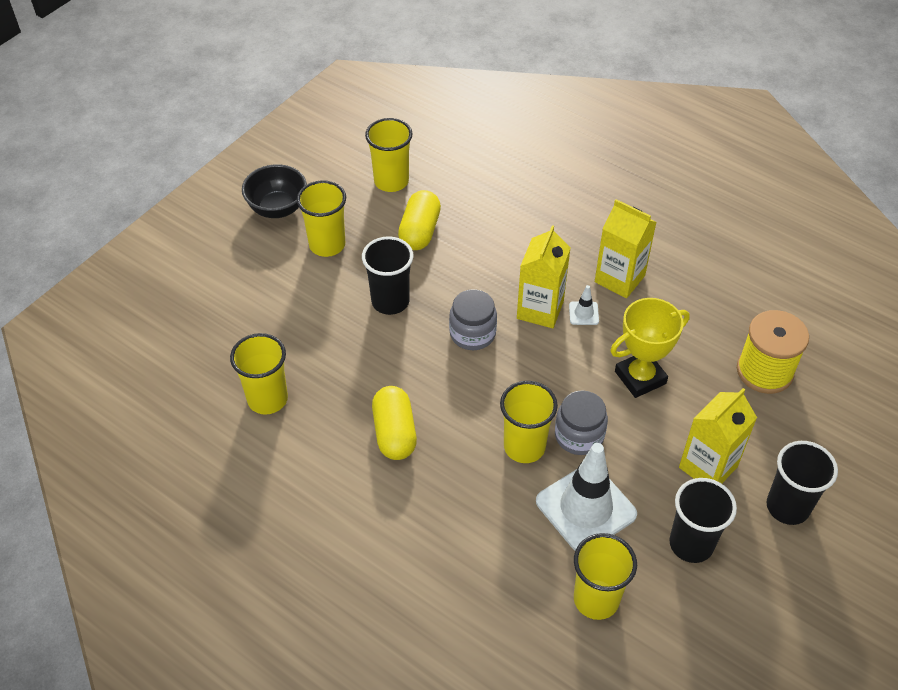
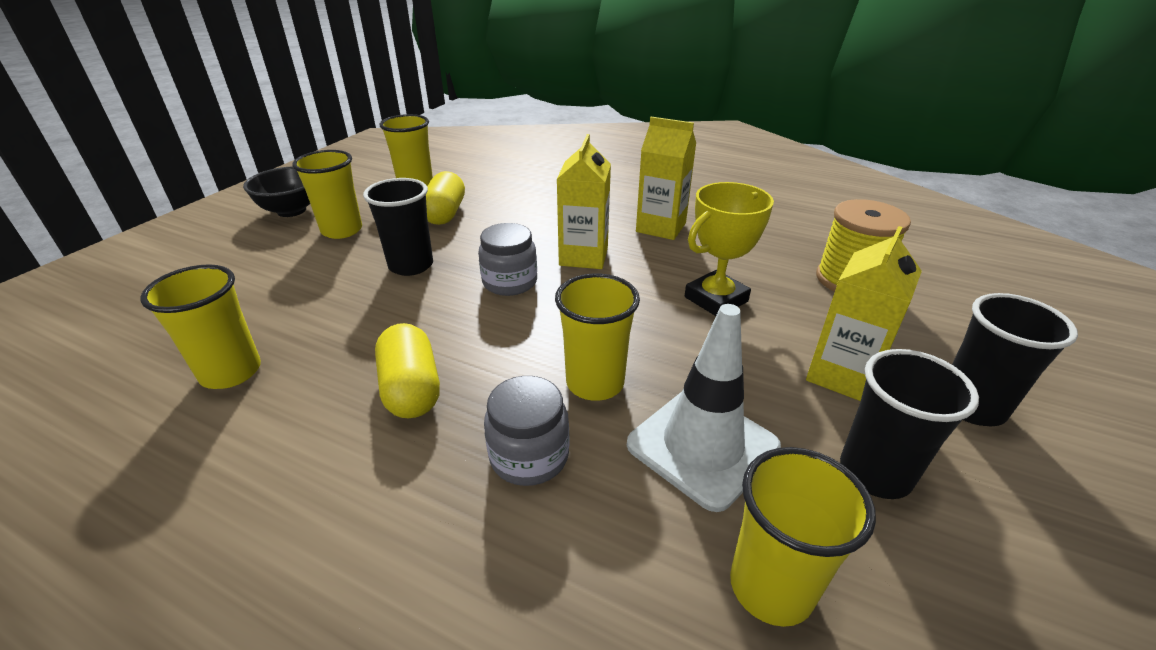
camera: 10 degrees left, 15 degrees down
grey jar [555,391,608,455] -> grey jar moved to [484,376,570,486]
white traffic cone [569,285,599,325] -> none

